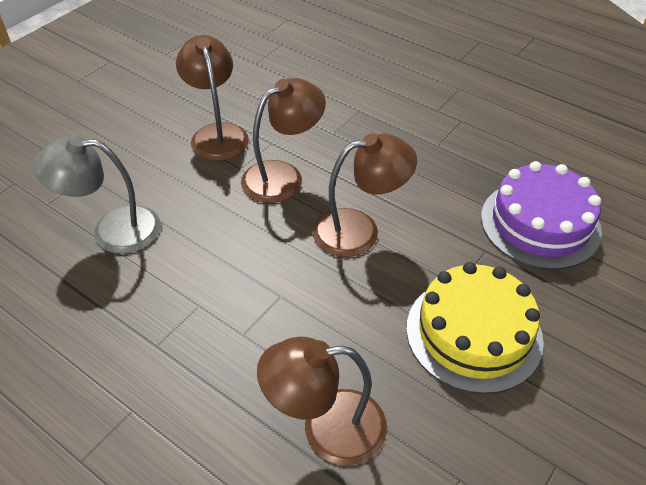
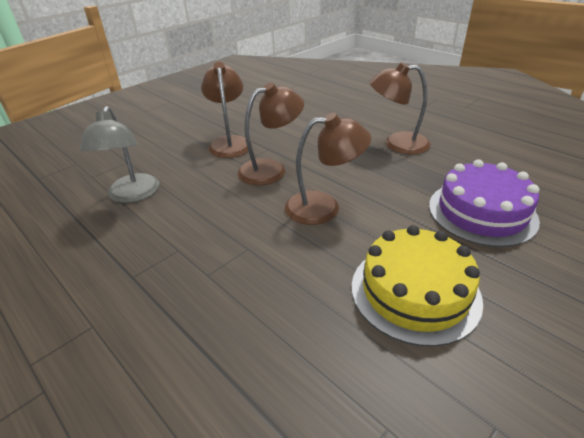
camera: 10 degrees right, 10 degrees down
grey lamp [33,135,160,254] -> grey lamp turned 105 degrees counterclockwise [80,106,159,203]
brown lamp [257,337,387,465] -> brown lamp moved to [370,62,431,155]

